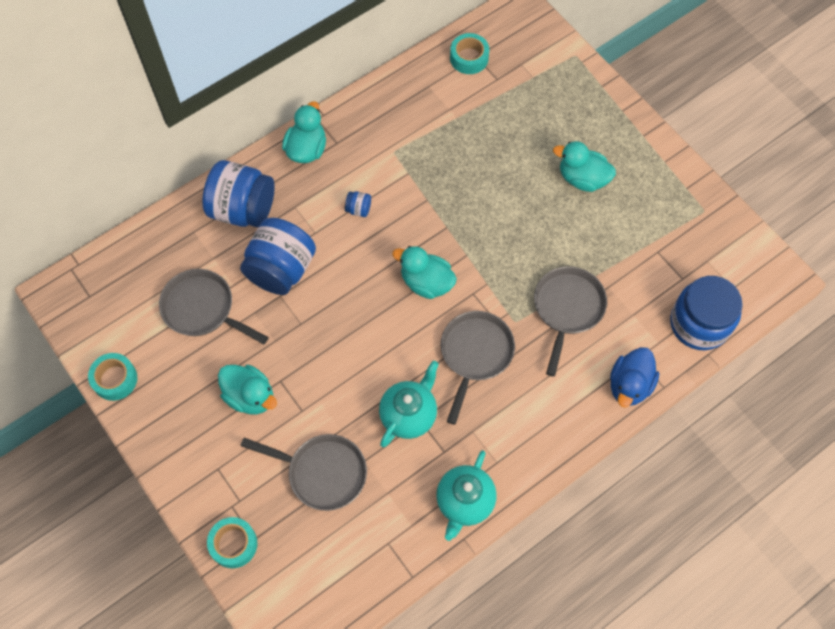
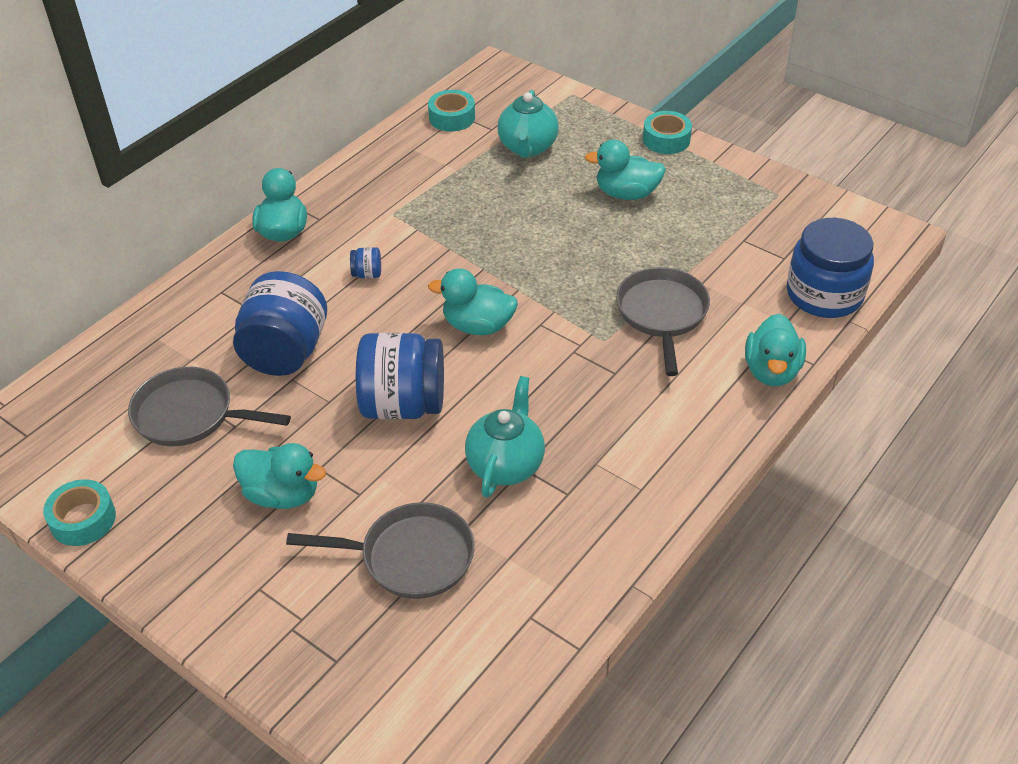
camera: 15 degrees left, 20 degrees down
blue jar [202,160,275,227] -> blue jar moved to [356,333,444,420]
turquoise tape [207,517,257,568] -> turquoise tape moved to [643,111,692,154]
turquoise teapot [436,450,496,541] -> turquoise teapot moved to [498,90,559,158]
grey pan [441,311,515,425] -> none
blue duck [610,347,659,407] -> turquoise duck [745,314,806,386]

